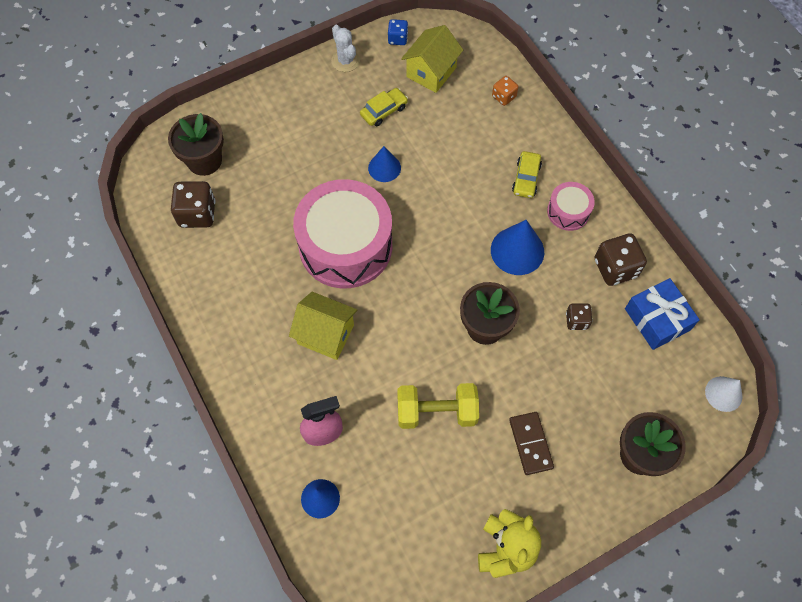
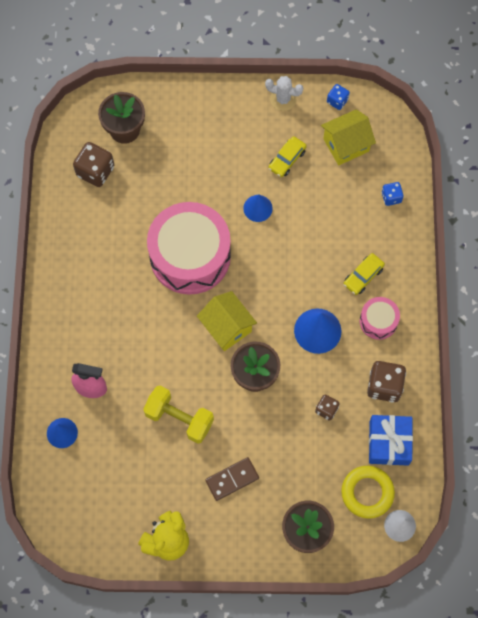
camera: 30 degrees right, 5 degrees up
yellow house [289,292,357,360] -> yellow house moved to [197,291,257,351]
white cactus [331,25,360,72] -> white cactus turned 75 degrees counterclockwise [265,76,303,111]
yellow car [360,88,408,126] -> yellow car turned 135 degrees clockwise [268,136,307,177]
orange dice [492,76,518,106] -> blue dice [382,182,404,206]
brown domino [509,412,554,475] -> brown domino turned 45 degrees clockwise [205,457,259,501]
none -> yellow ring [341,466,395,519]

